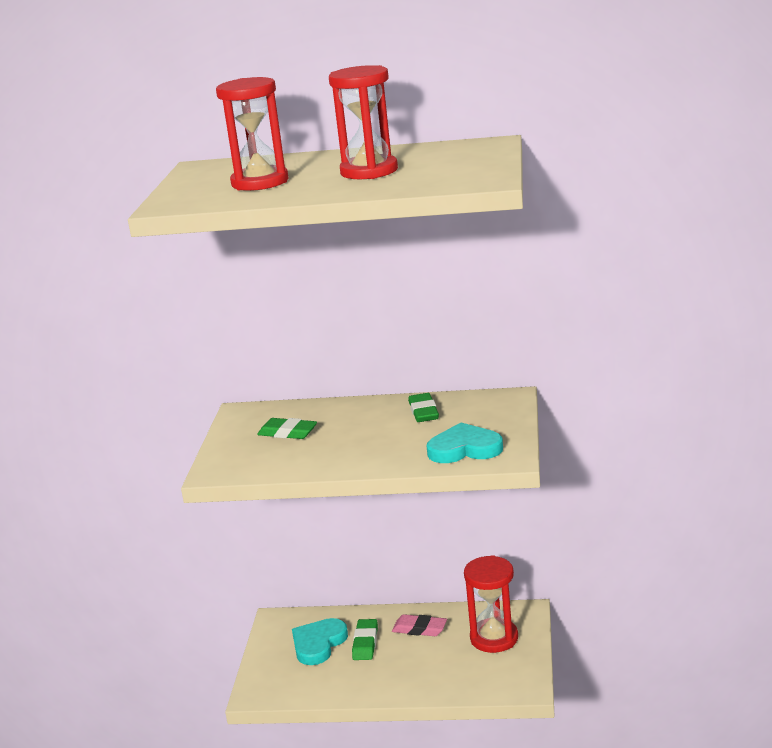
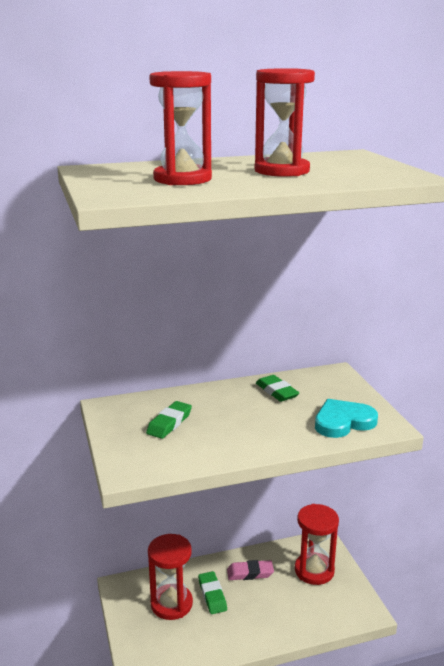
camera: 25 degrees left, 0 degrees up
green eraser [257,418,317,439] -> green eraser turned 60 degrees counterclockwise [146,401,192,439]
turquoise heart [292,618,348,665] -> red hourglass [148,534,193,620]

